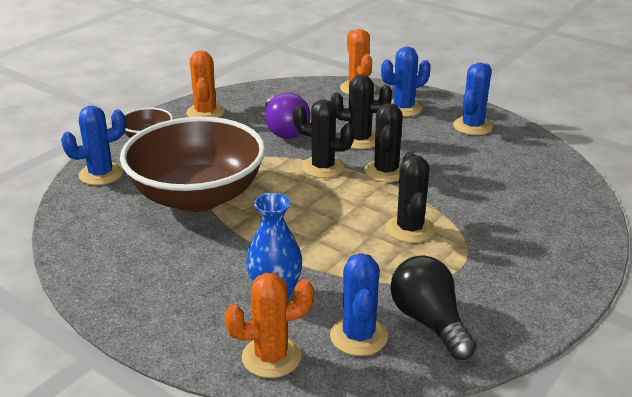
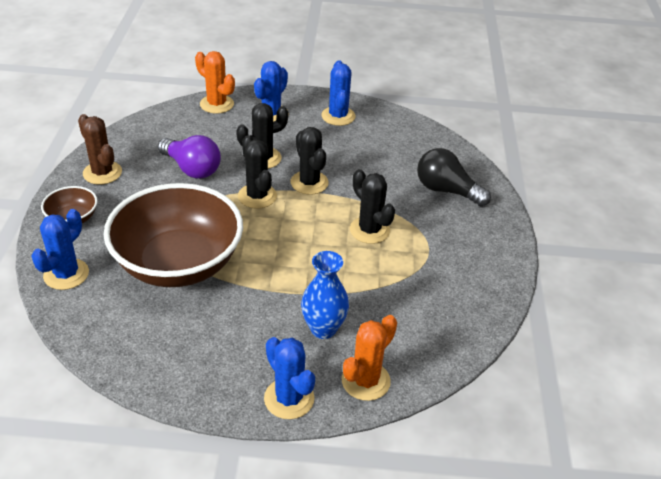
camera: 35 degrees left, 10 degrees up
orange cactus [186,50,225,118] -> brown cactus [78,114,122,185]
black cactus [293,99,354,178] -> black cactus turned 75 degrees clockwise [238,135,277,208]
blue cactus [330,253,388,356] -> blue cactus moved to [264,337,315,419]
black light bulb [390,255,476,360] -> black light bulb moved to [417,148,491,206]

